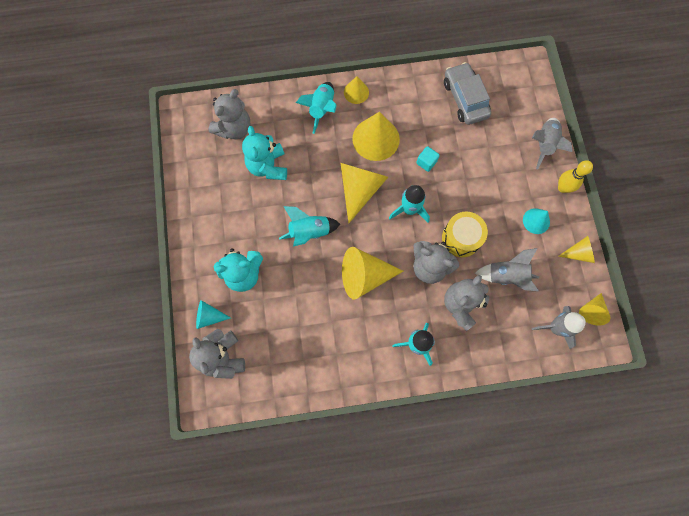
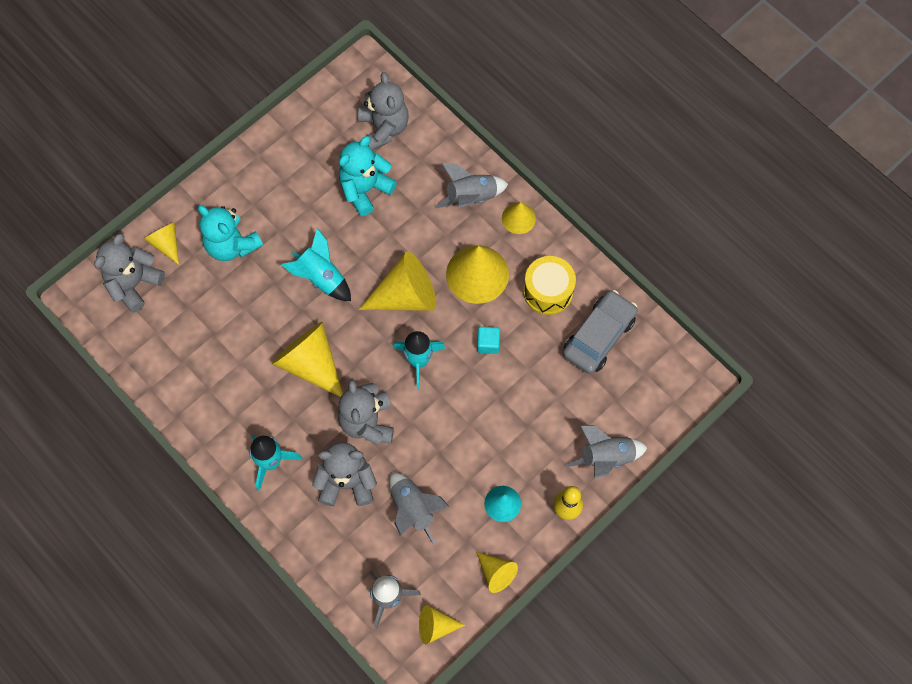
camera: 55 degrees right, 5 degrees down
turquoise cone [196,300,231,329] -> yellow cone [144,222,179,265]
grey teddy bear [208,89,251,139] -> grey teddy bear turned 105 degrees counterclockwise [358,72,409,150]
turquoise rocket [296,82,337,134] -> grey rocket [435,163,508,209]
yellow drum [442,212,488,257] -> yellow drum moved to [523,256,576,315]

